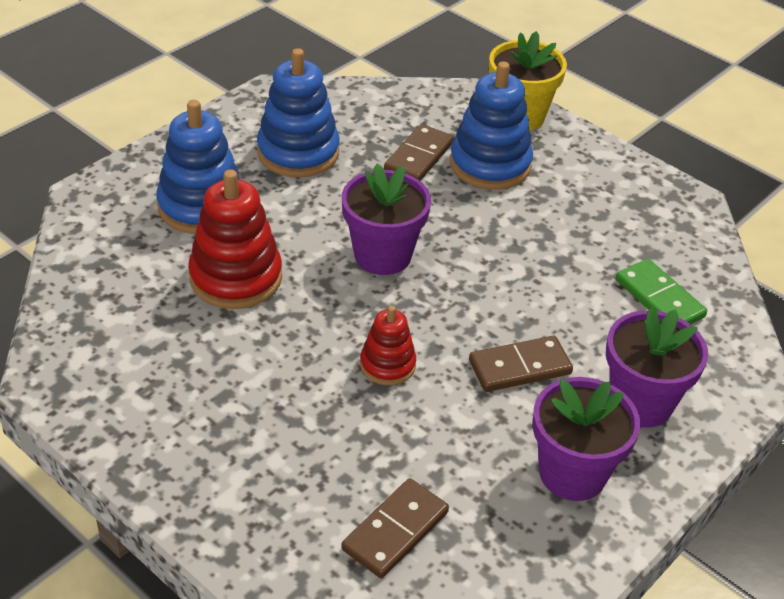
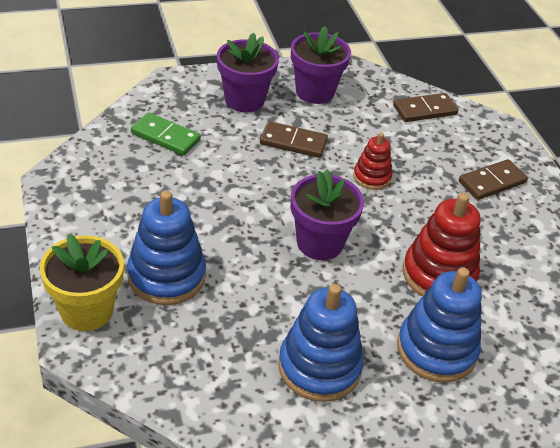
camera: 150 degrees left, 0 degrees up
brown domino [384,124,454,181] -> brown domino moved to [459,159,528,200]
green domino [616,259,707,324] -> green domino turned 60 degrees counterclockwise [131,112,201,156]

